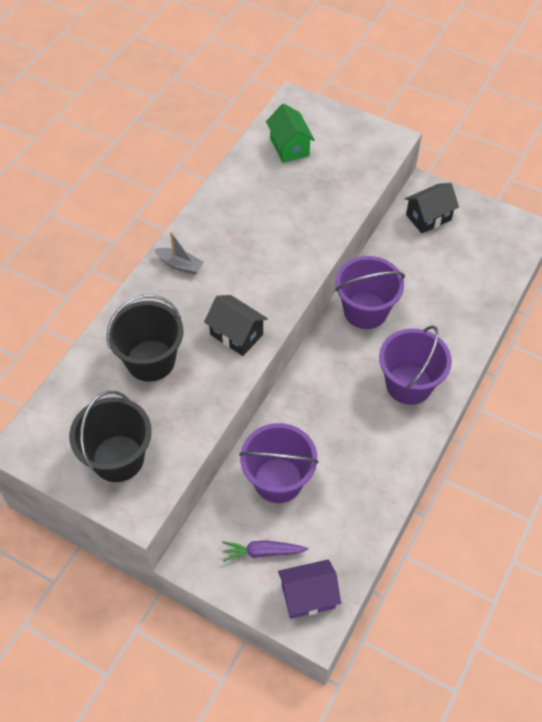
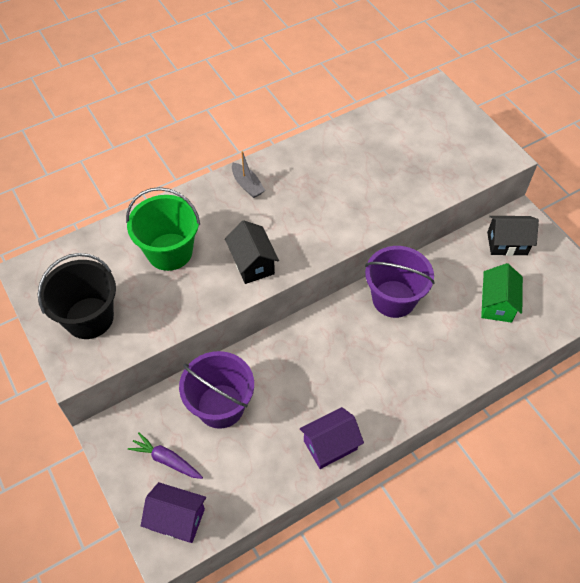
camera: 30 degrees right, 0 degrees up
black bucket [107,295,183,382] -> green bucket [126,187,200,271]
green house [266,103,315,163] -> green house moved to [481,263,523,323]
purple bucket [379,325,452,405] -> none
none -> purple house [300,407,364,469]

